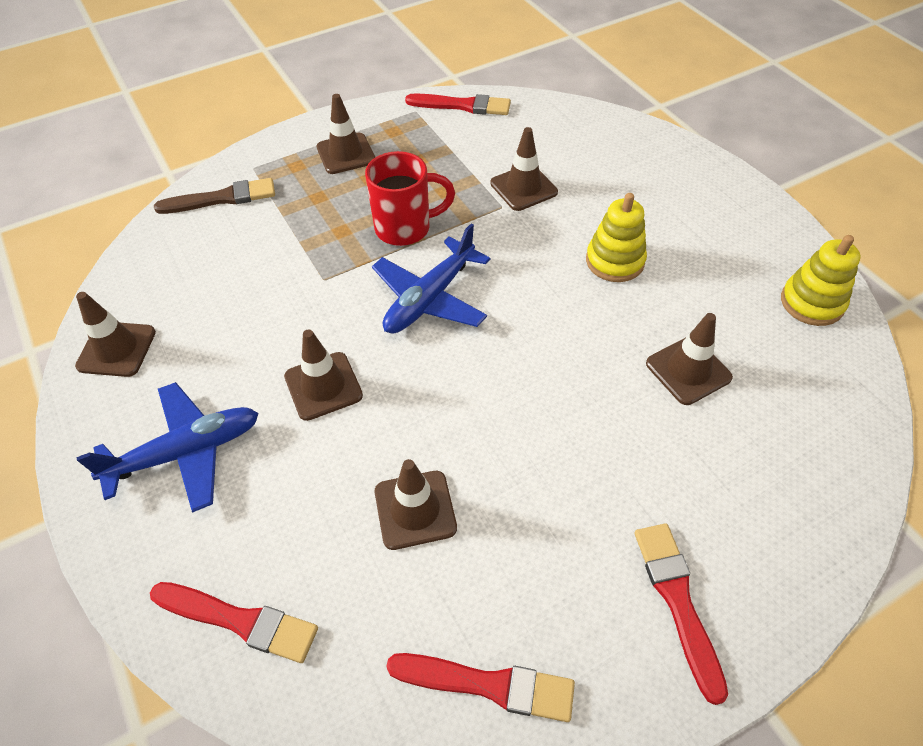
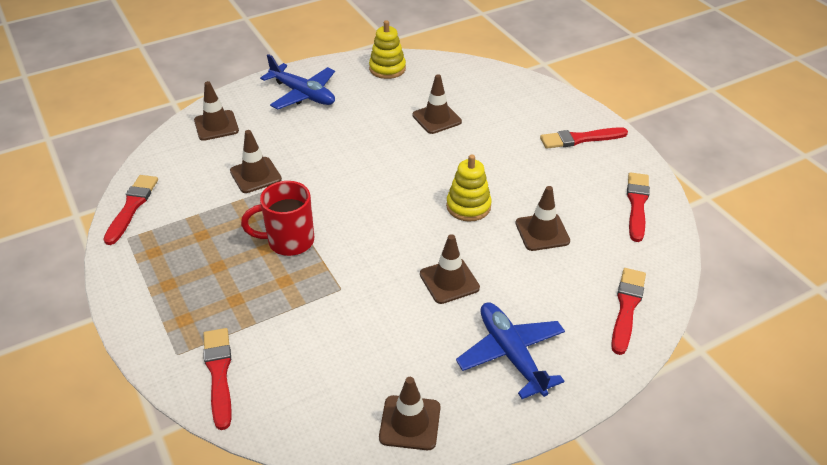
camera: 90 degrees left, 10 degrees down
brown brush [154,178,275,214] -> red brush [203,328,231,430]
brown traffic cone [317,94,375,174] -> brown traffic cone moved to [194,81,239,141]
red mug [365,151,455,246] -> red mug turned 90 degrees counterclockwise [241,181,314,256]
blue plane [372,224,490,334] -> blue plane moved to [260,54,335,109]
yellow stacking toy [586,193,647,282] -> yellow stacking toy moved to [446,154,492,222]

